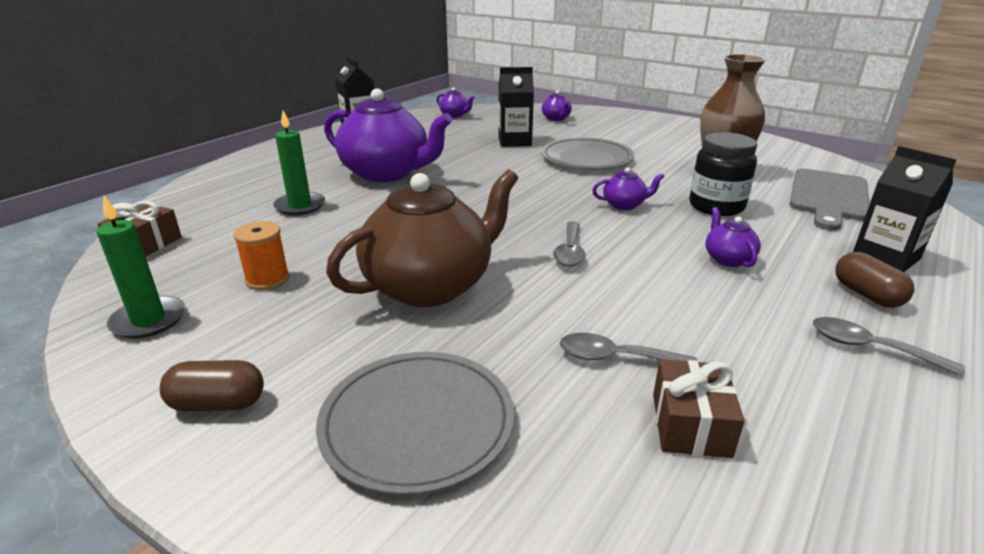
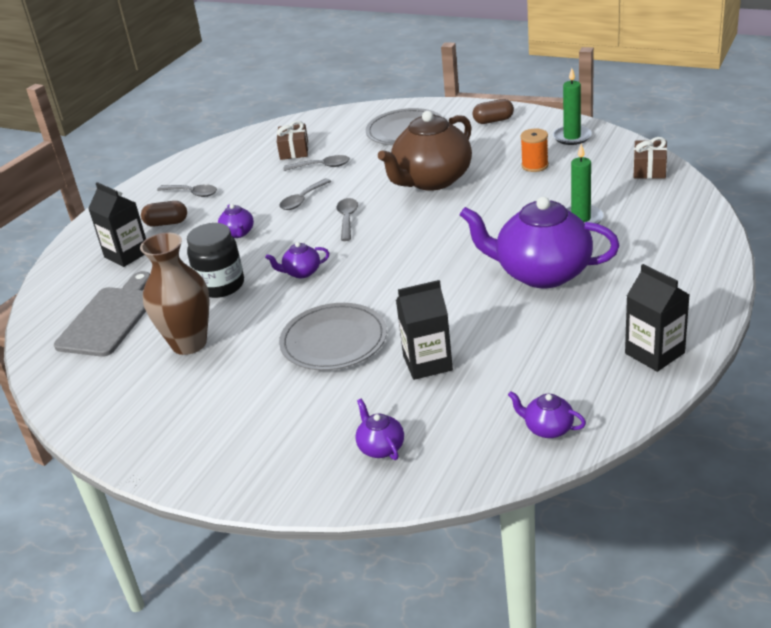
camera: 175 degrees right, 5 degrees up
brown capsule [835,252,915,308] -> brown capsule turned 60 degrees counterclockwise [141,201,187,227]
none -> grey spoon [279,179,331,210]

